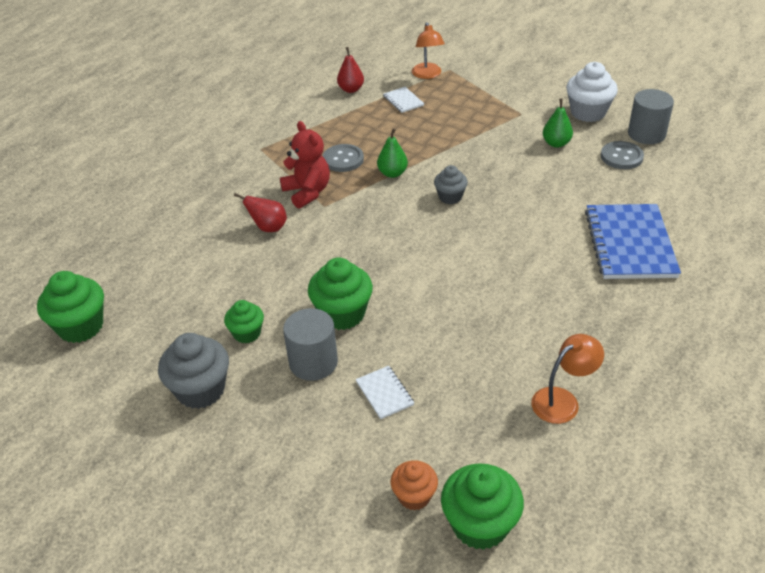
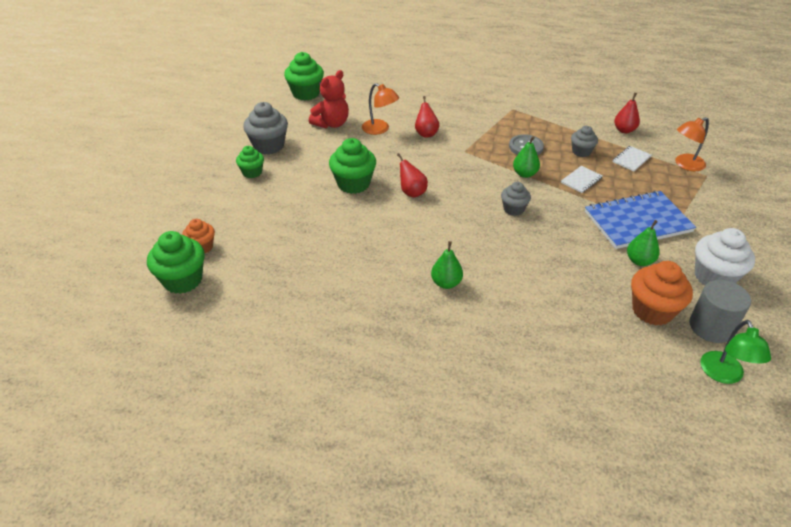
camera: 70 degrees right, 0 degrees up
green cupcake [224,300,264,344] -> green cupcake moved to [236,146,264,178]
red teddy bear [280,121,330,209] -> red teddy bear moved to [309,70,349,128]
grey cylinder [283,308,338,381] -> none
white notebook [356,366,414,419] -> white notebook moved to [561,166,602,193]
orange lamp [531,334,604,424] -> orange lamp moved to [362,83,399,135]
blue notebook [585,204,681,279] -> blue notebook moved to [585,191,696,249]
grey button [601,141,644,169] -> orange cupcake [631,261,693,325]
none -> red pear [397,153,428,198]
none -> green pear [431,241,463,289]
none -> grey cupcake [571,126,598,157]
none -> green lamp [700,320,771,384]

